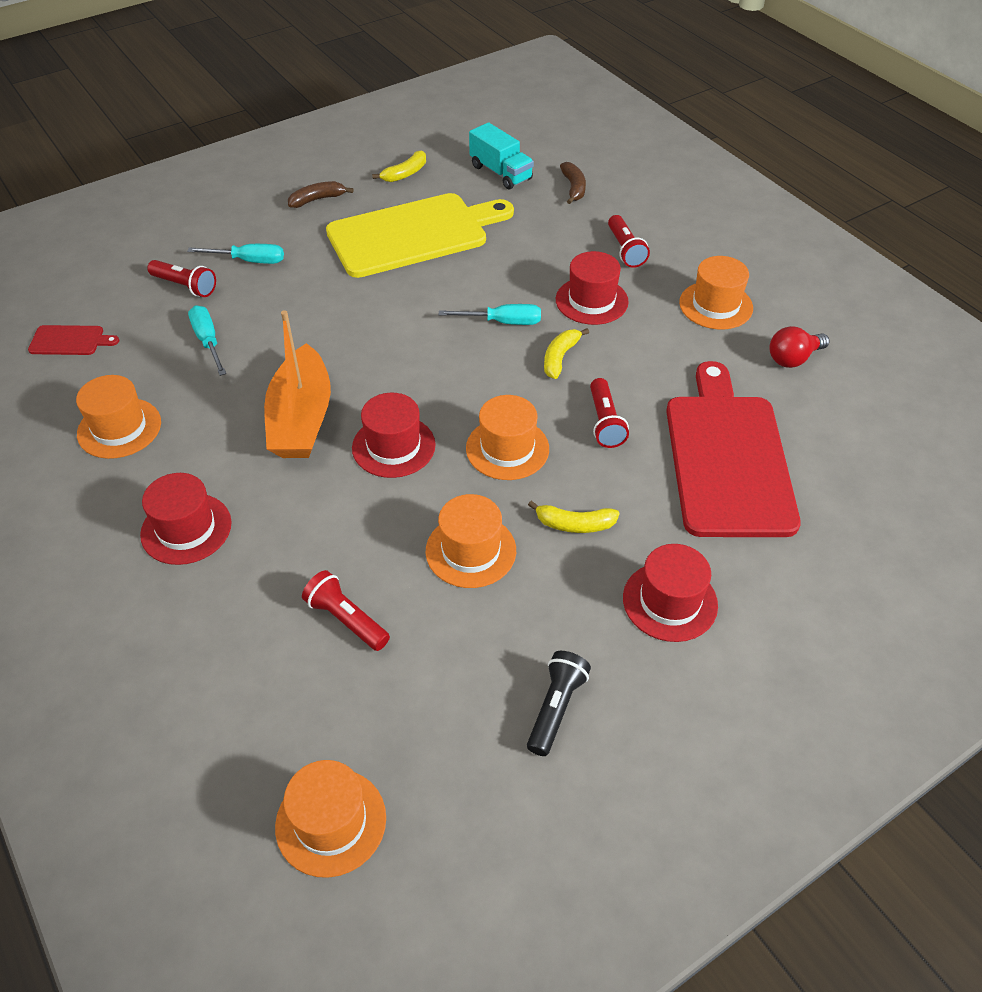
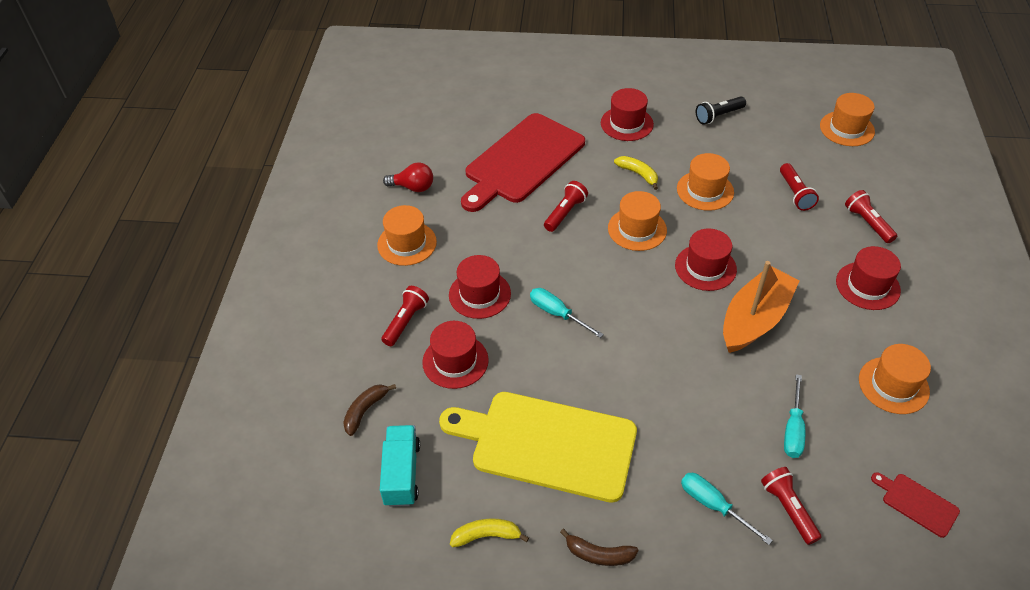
camera: 140 degrees left, 0 degrees up
yellow banana [544,328,589,379] -> none
none -> red hat [422,321,489,389]
none -> red flashlight [845,190,897,243]

